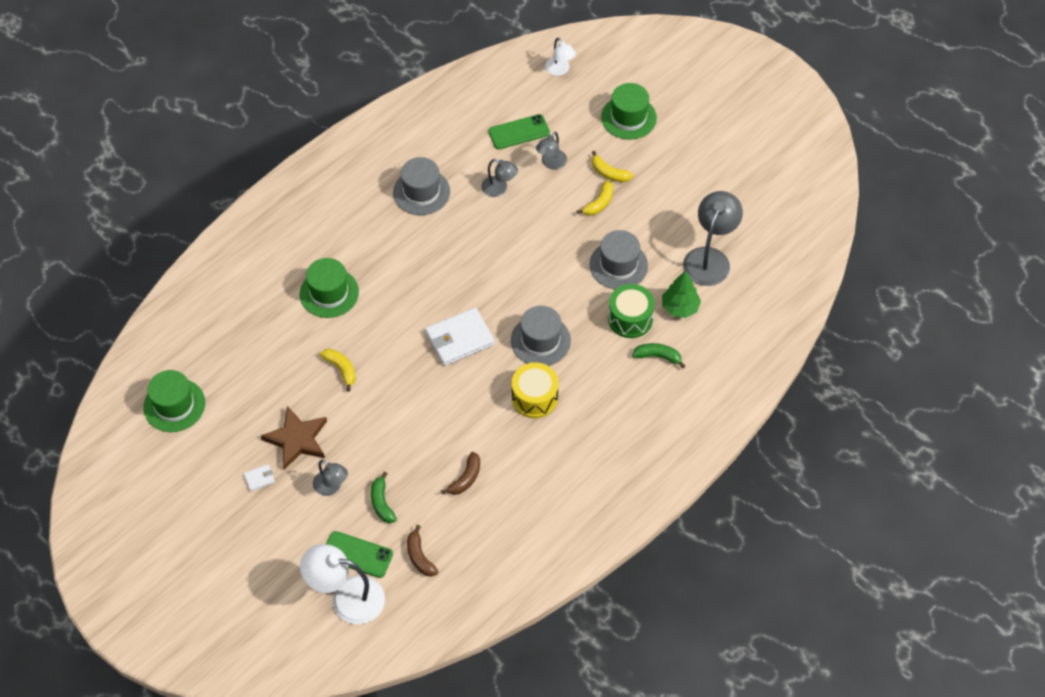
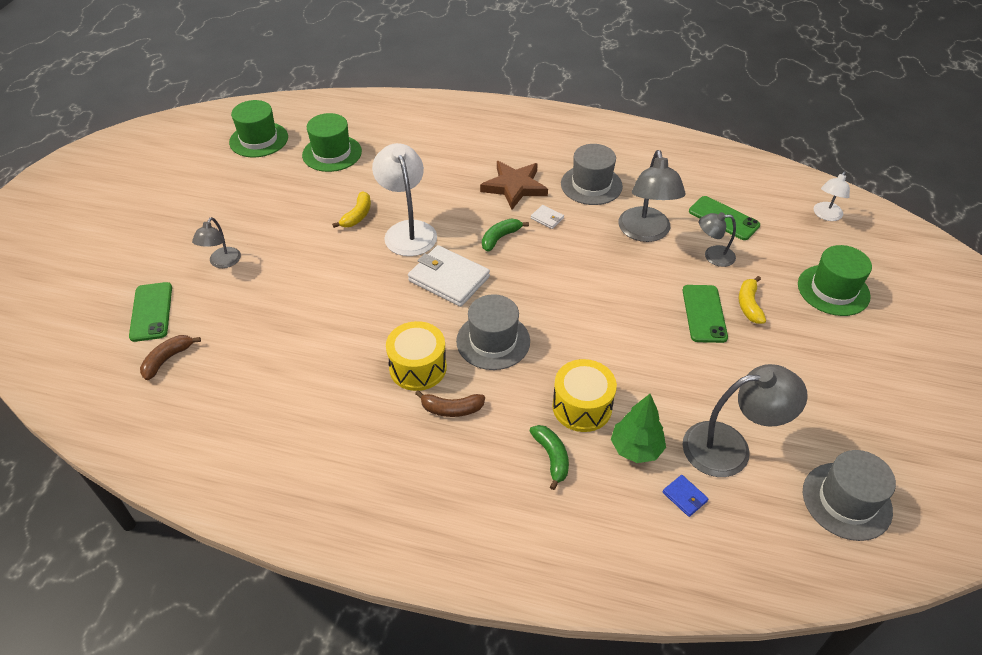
camera: 60 degrees right, 10 degrees down
white wallet [244,464,275,491] -> white wallet moved to [531,205,564,229]
brown star [261,406,327,470] -> brown star moved to [480,161,548,210]
green hat [300,258,359,318] -> green hat moved to [302,113,362,172]
white lamp [300,544,385,624] -> white lamp moved to [372,143,437,256]
green banana [371,472,397,523] -> green banana moved to [482,218,529,252]
brown banana [441,452,480,495] -> brown banana moved to [415,390,485,417]
grey lamp [481,159,518,197] -> grey lamp [618,150,686,242], size x1.77
yellow banana [577,180,613,216] -> green phone [683,285,728,343]
grey hat [590,230,648,289] -> grey hat moved to [803,450,896,541]
green drum [608,284,655,338] -> yellow drum [552,359,617,432]
none -> blue wallet [663,475,709,517]

